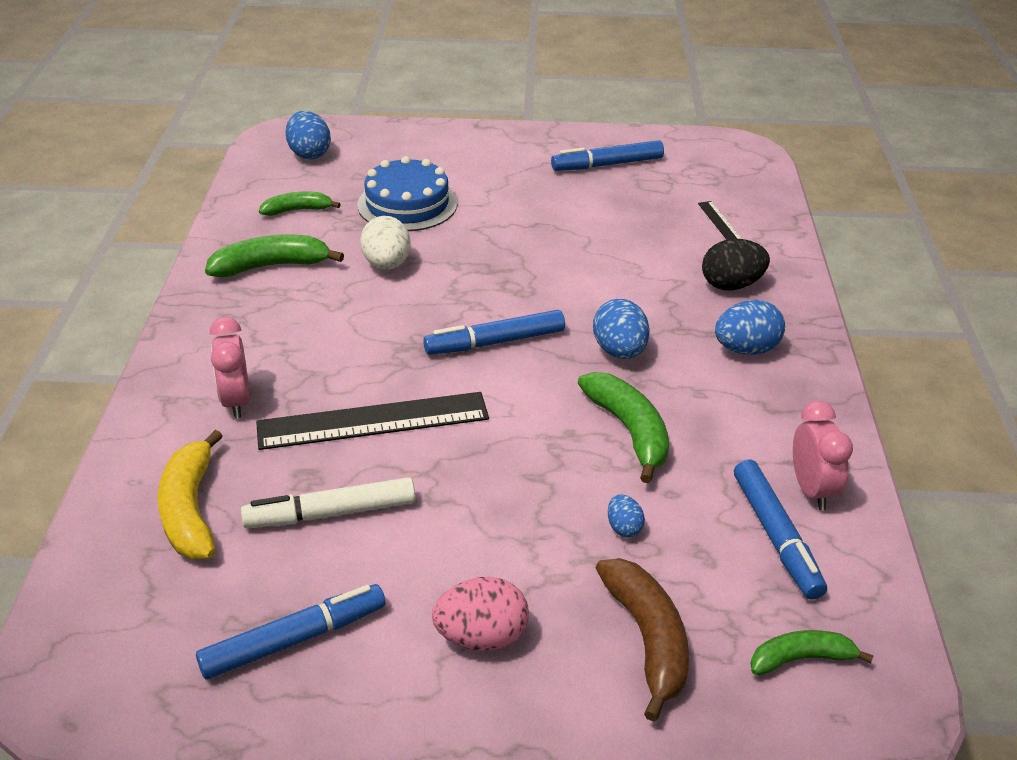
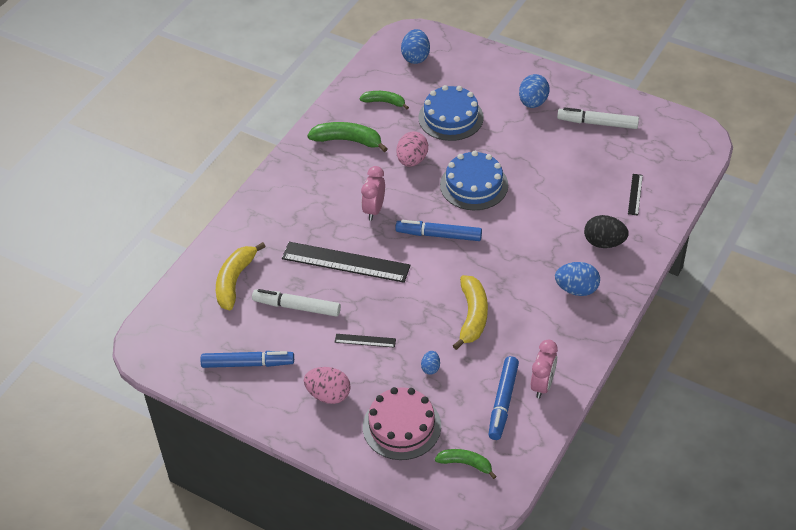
camera: 30 degrees right, 10 degrees up
pink clock [210,317,250,418] -> pink clock moved to [361,166,385,221]
white egg [360,216,411,270] -> pink egg [397,131,428,167]
blue marker [551,140,664,171] -> white marker [557,107,639,129]
green banana [578,372,669,483] -> yellow banana [453,275,488,350]
blue egg [593,299,650,359] -> blue egg moved to [519,74,550,108]
brown banana [596,558,689,722] -> pink cake [363,387,441,460]
none -> black ruler [334,334,396,348]
none -> blue cake [440,151,508,210]

